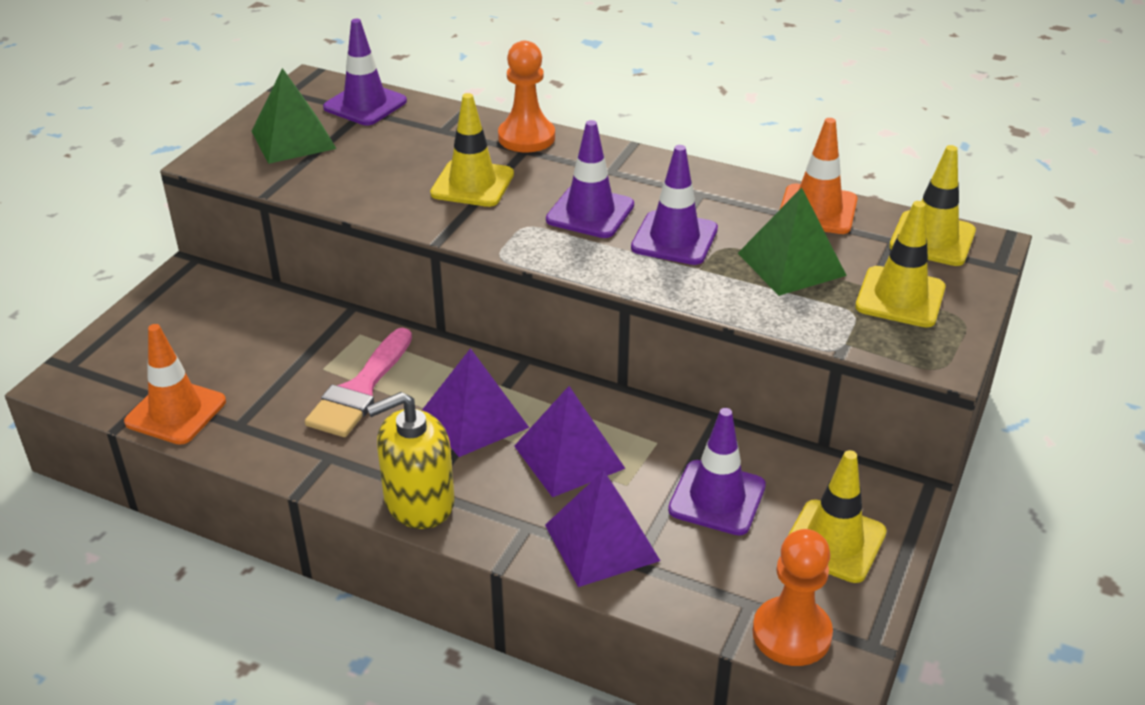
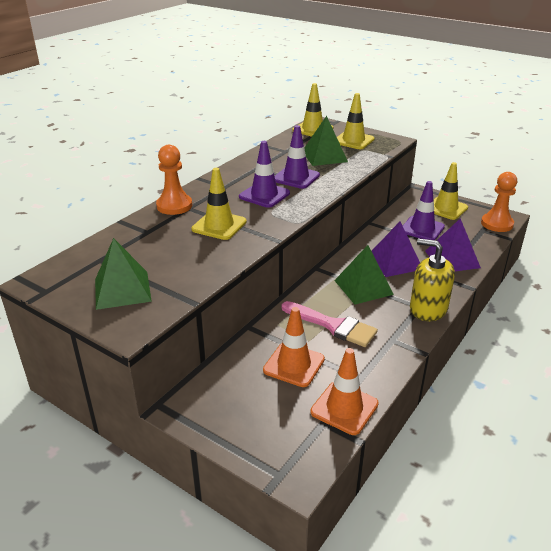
camera: 80 degrees left, 5 degrees down
purple traffic cone [323,19,407,125] -> none
yellow soap dispenser [367,392,455,529] -> yellow soap dispenser turned 135 degrees clockwise [410,238,455,321]
purple pyramid [422,348,529,457] -> green pyramid [334,245,394,305]
orange traffic cone [780,118,857,234] -> orange traffic cone moved to [263,307,325,387]

